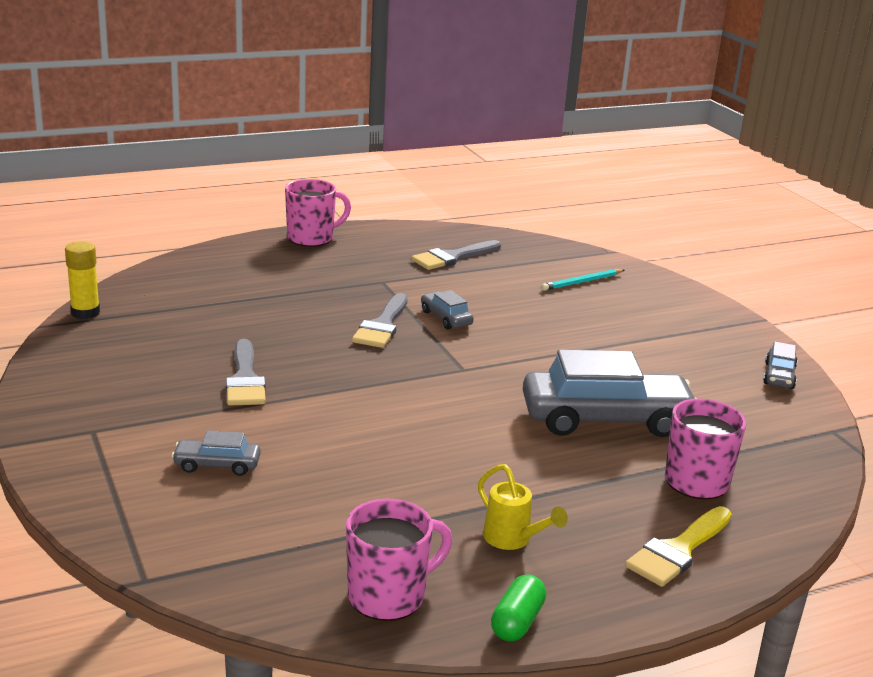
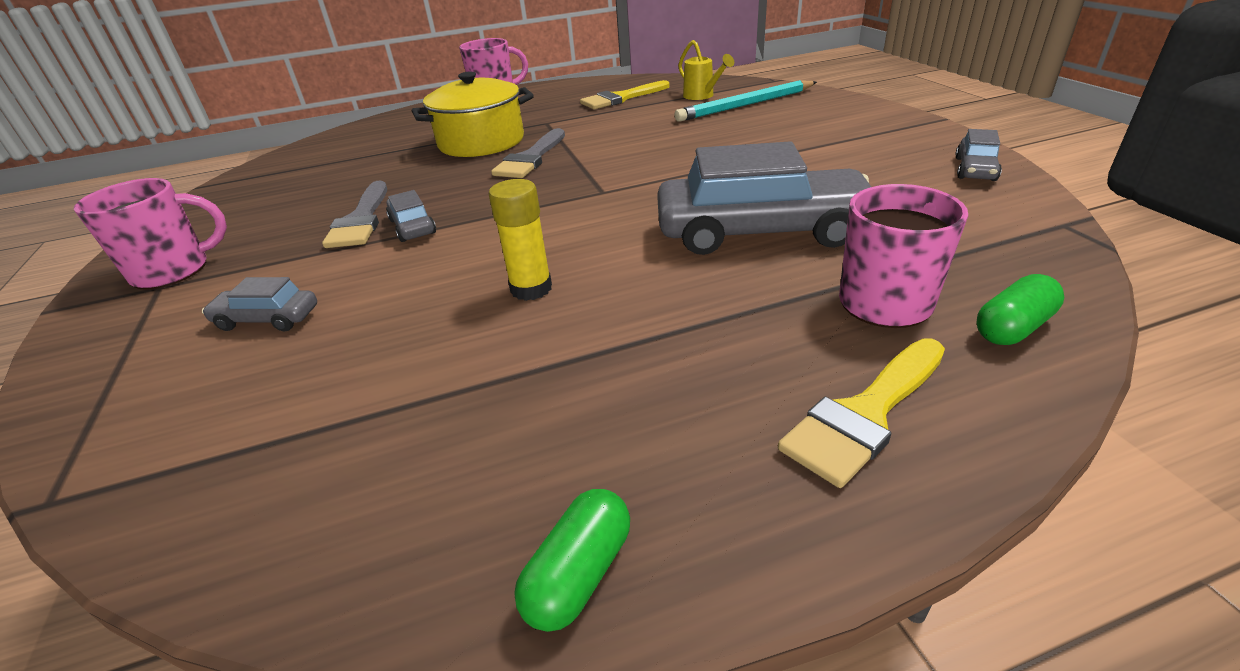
camera: 10 degrees right, 10 degrees up
yellow glue stick [65,241,100,319] -> yellow glue stick moved to [489,179,552,301]
pink mug [346,498,452,621] -> pink mug moved to [74,178,227,290]
grey brush [411,240,501,270] -> yellow brush [580,80,669,109]
grey car [421,290,474,329] -> grey car moved to [386,190,436,242]
yellow watering can [478,464,568,550] -> yellow watering can moved to [678,40,734,100]
turquoise pencil [541,269,624,291] -> turquoise pencil [674,80,817,122], size x1.62
none -> yellow pot [412,72,534,157]
none -> green capsule [977,274,1065,345]

